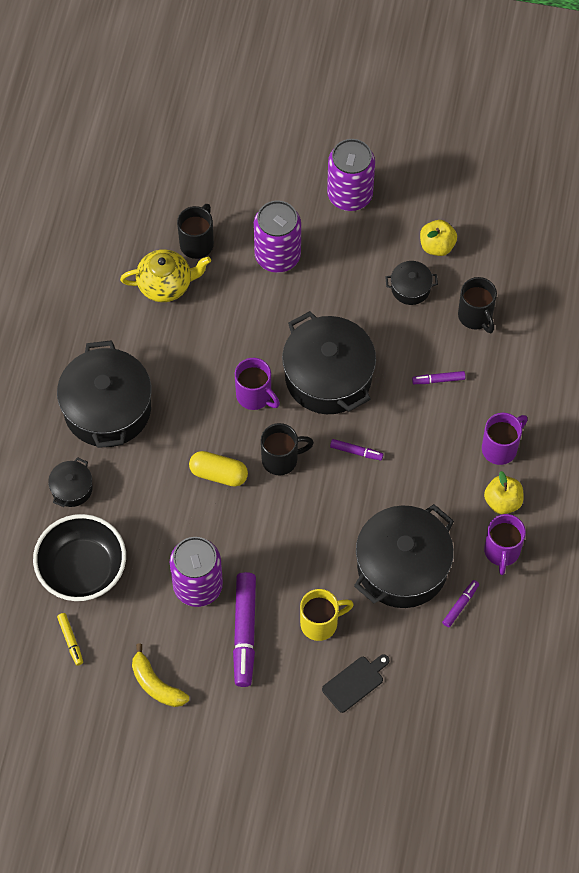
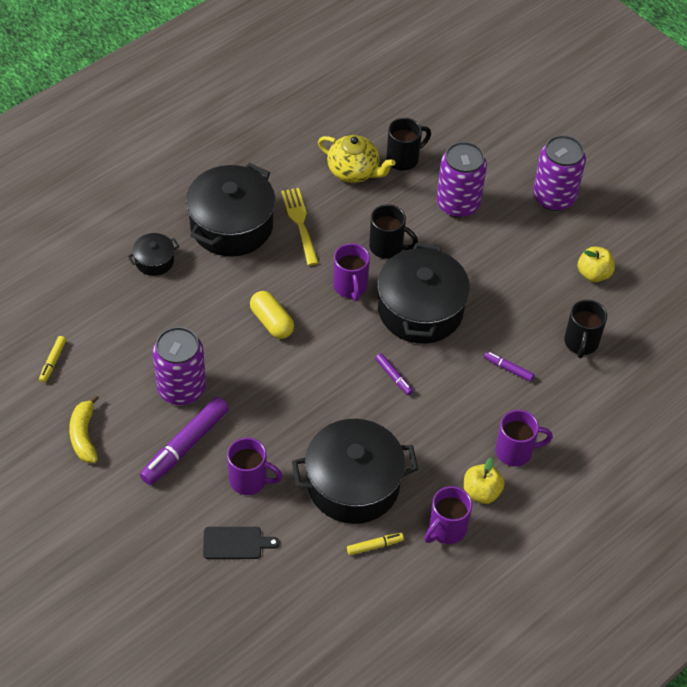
camera: 35 degrees right, 10 degrees down
black bowl [33,514,126,601] -> none
black mug [261,423,314,476] -> black mug moved to [369,204,418,259]
yellow mug [300,589,354,641] -> purple mug [227,438,283,495]
black pot [386,261,438,305] -> none
purple marker [442,580,479,627] -> yellow marker [347,533,404,555]
none -> yellow fork [281,188,319,266]

